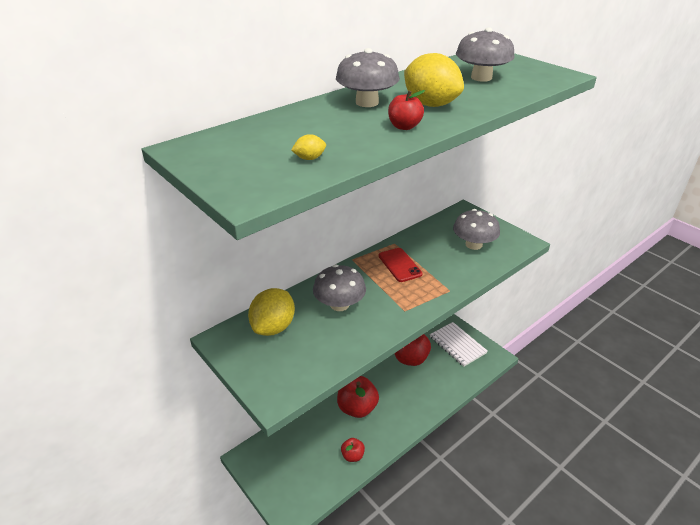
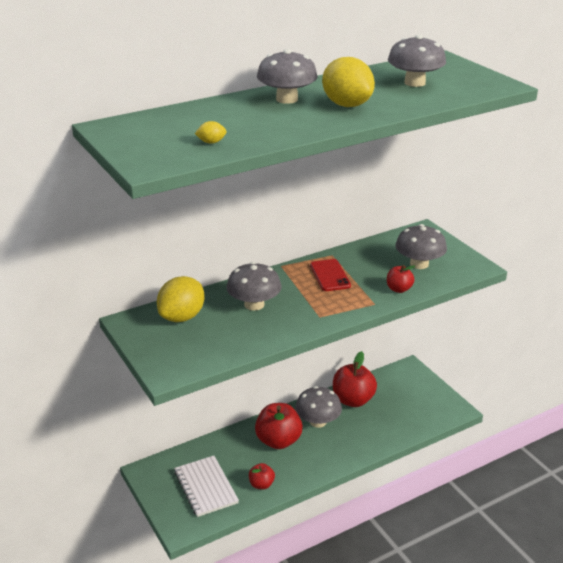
camera: 10 degrees right, 5 degrees down
red apple [388,90,425,130] -> red apple moved to [387,265,415,293]
white notebook [430,322,487,367] -> white notebook moved to [174,456,239,517]
none -> grey mushroom [295,386,342,428]

